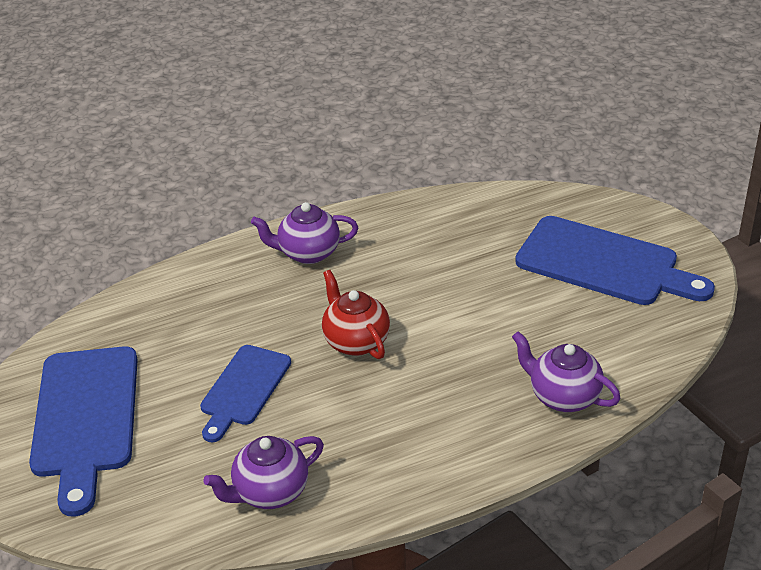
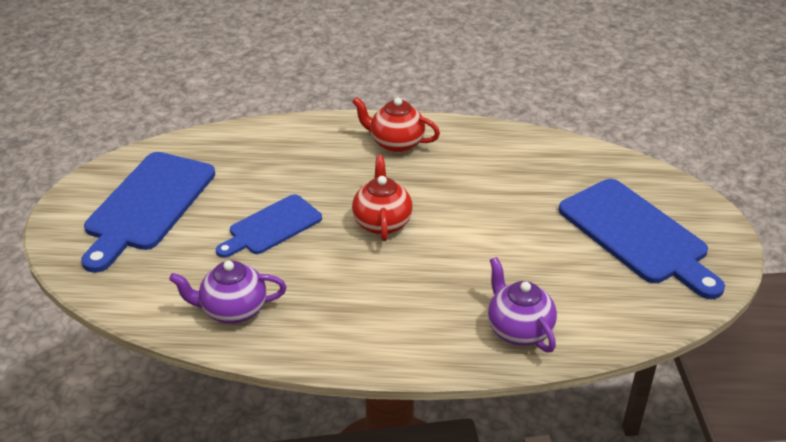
camera: 25 degrees right, 0 degrees up
purple teapot [251,202,358,264] -> red teapot [352,97,440,153]

